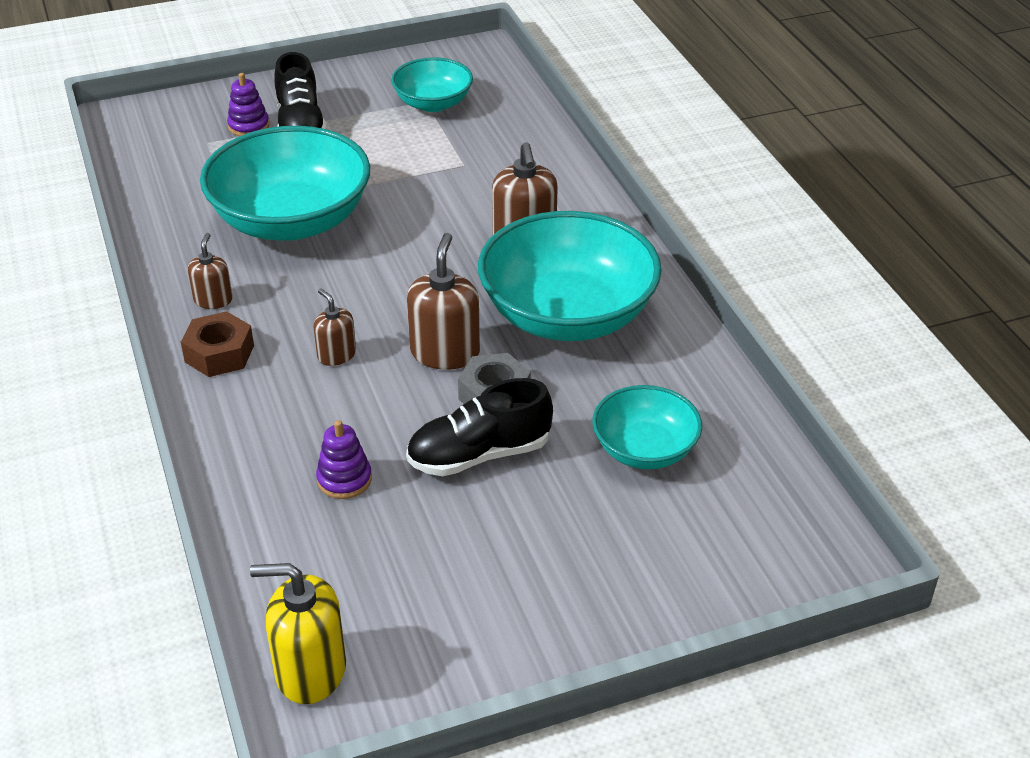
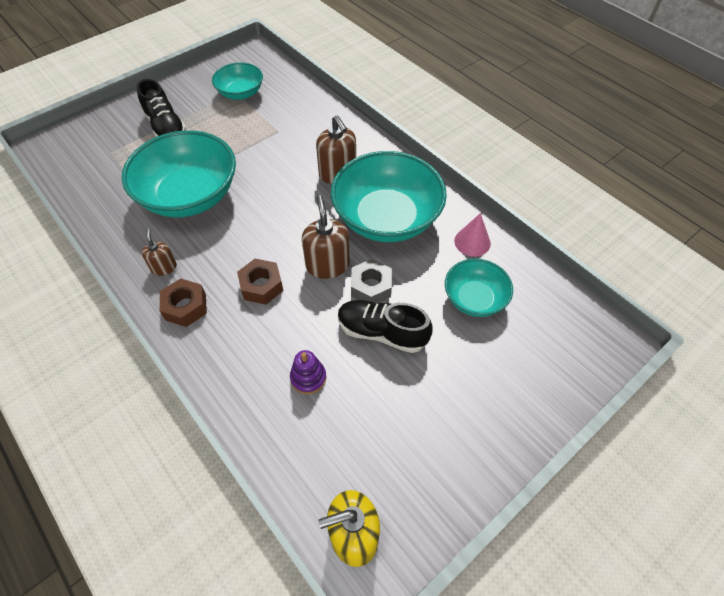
camera: 20 degrees left, 15 degrees up
purple stacking toy [227,73,269,136] -> none
brown soap dispenser [313,288,356,366] -> brown nut [237,259,283,305]
black shoe [406,378,553,476] -> black shoe turned 60 degrees clockwise [338,300,433,353]
none -> pink cone [454,213,491,257]

